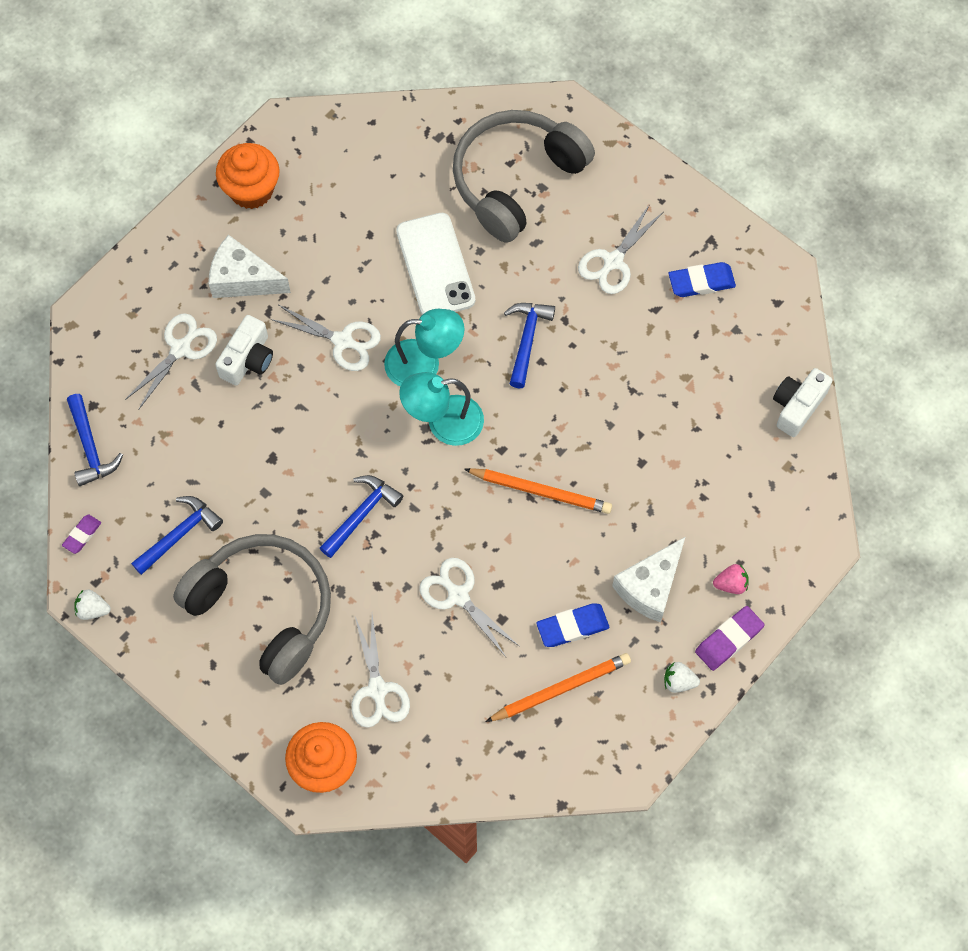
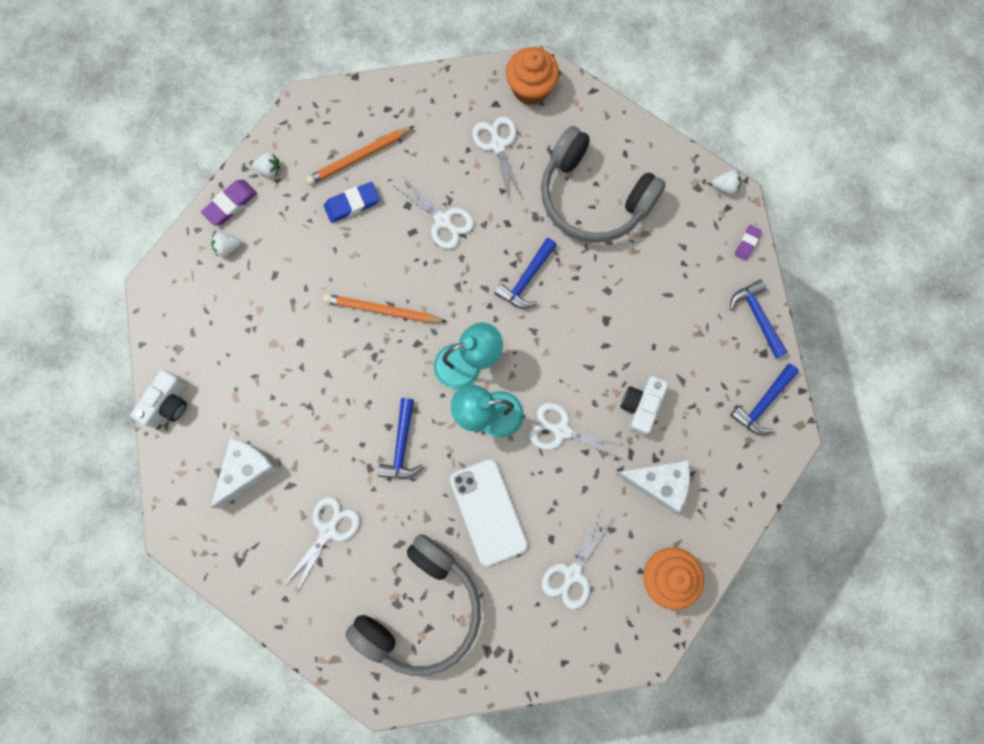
camera: 175 degrees right, 10 degrees up
white scissors [125,313,217,410] -> white scissors moved to [542,511,613,609]
blue hammer [131,496,223,575] -> blue hammer moved to [730,364,799,435]
white cheese [612,536,686,623] -> white cheese moved to [211,437,279,509]
blue eraser [669,262,736,297] -> none
pink strawberry [713,564,749,594] -> white strawberry [211,232,241,257]

